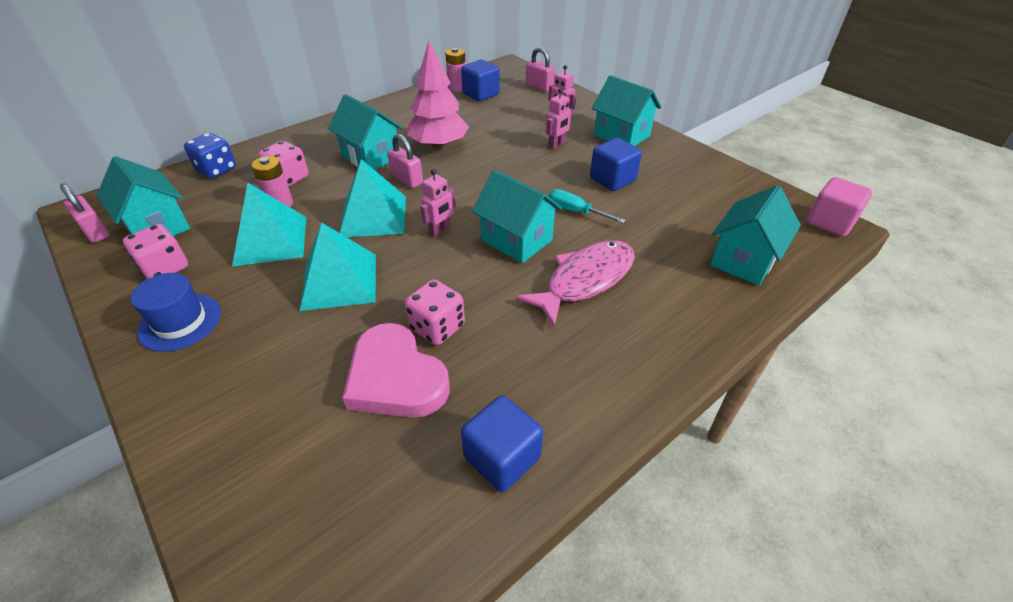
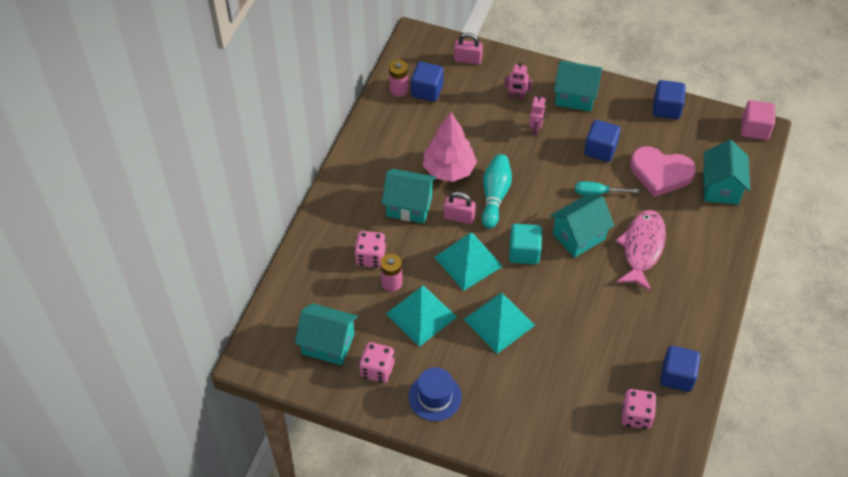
camera: 30 degrees left, 10 degrees up
pink padlock [60,183,110,243] -> none
blue dice [184,133,236,179] -> none
pink heart [342,323,450,418] -> pink heart moved to [630,146,696,197]
pink dice [405,279,465,345] -> pink dice moved to [621,389,657,429]
pink robot [420,169,456,237] -> turquoise cube [509,224,542,264]
turquoise house [472,170,562,264] -> turquoise house turned 45 degrees counterclockwise [550,195,615,258]
none -> turquoise bowling pin [482,154,512,229]
none -> blue cube [653,80,686,119]

